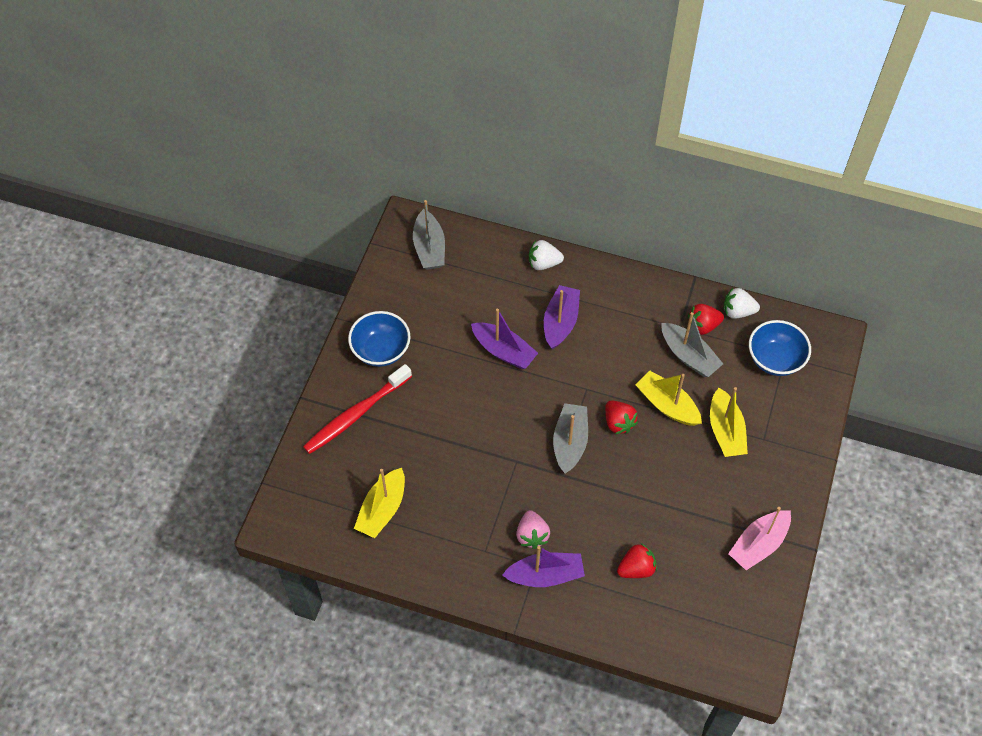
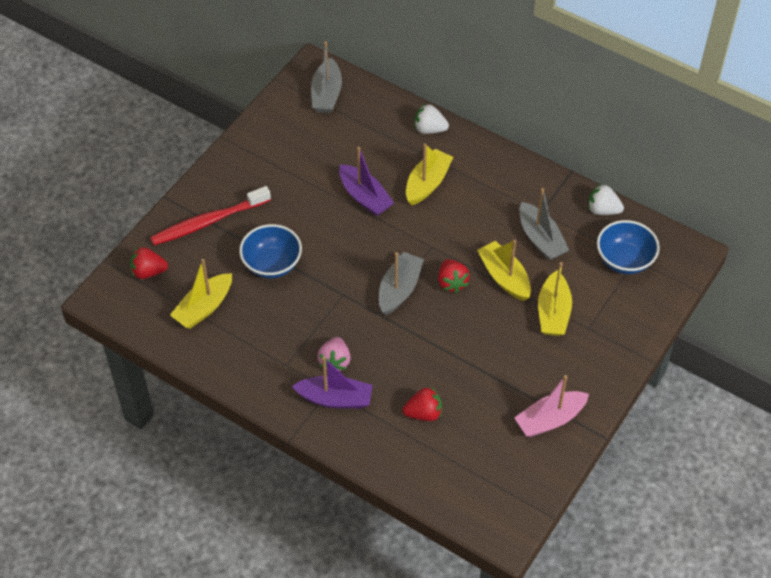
camera: 15 degrees right, 5 degrees down
blue bowl [348,311,410,367] -> blue bowl moved to [239,224,302,279]
purple boat [544,285,580,350] -> yellow boat [406,144,453,206]
red strawberry [688,304,724,335] -> red strawberry moved to [130,247,168,279]

